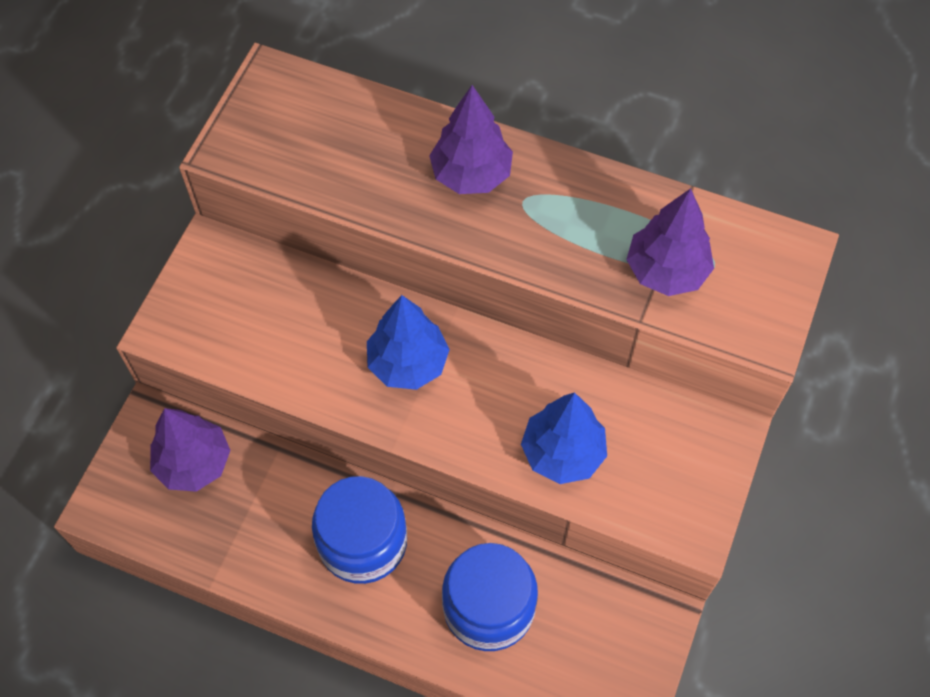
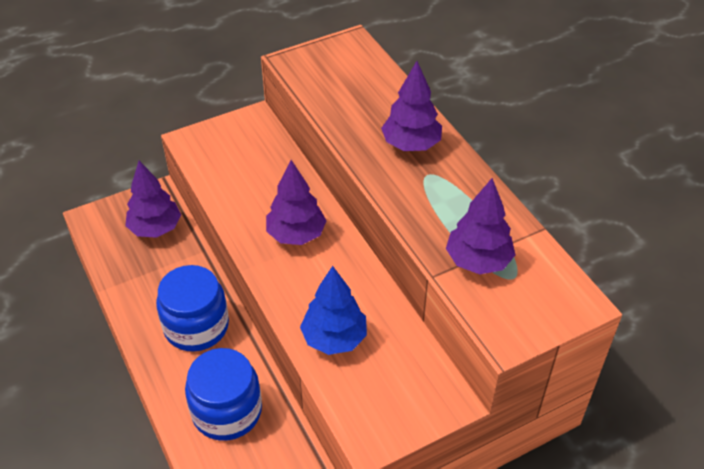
camera: 40 degrees right, 15 degrees down
blue tree [367,295,450,390] -> purple tree [266,160,327,245]

